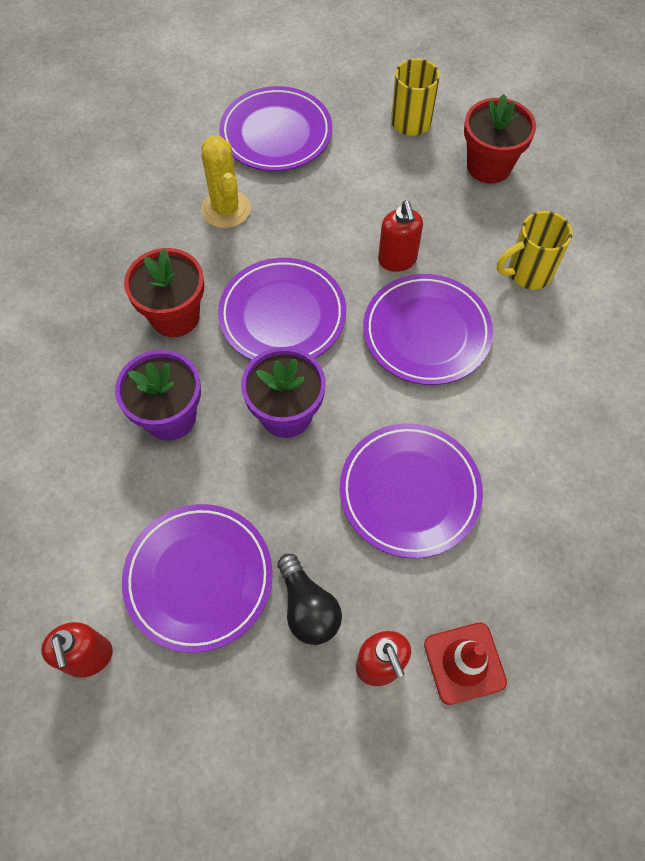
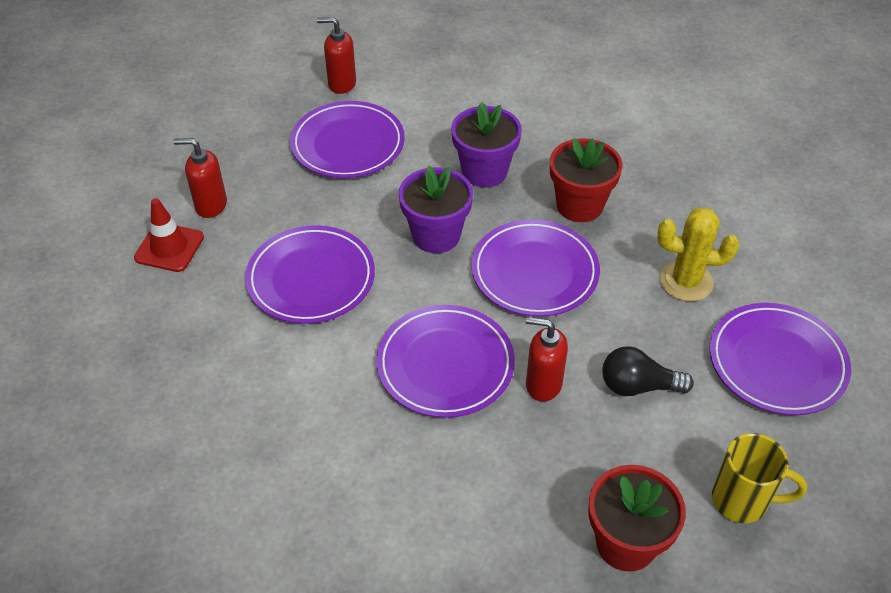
camera: 120 degrees right, 15 degrees down
black light bulb [277,554,342,645] -> black light bulb moved to [602,346,694,396]
yellow mug [497,211,572,289] -> none

